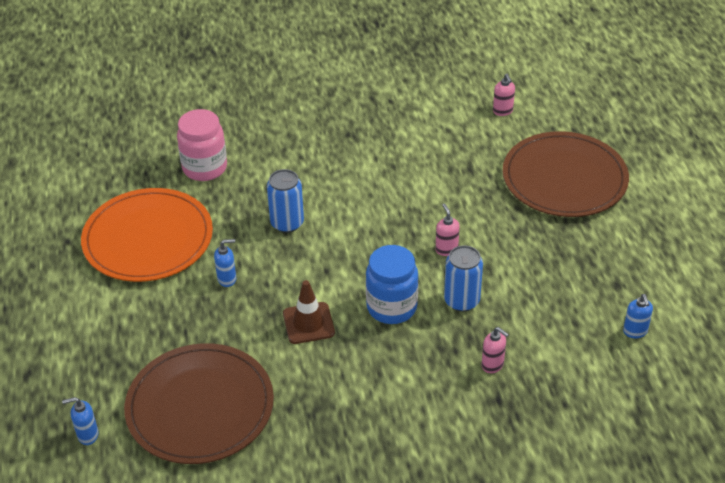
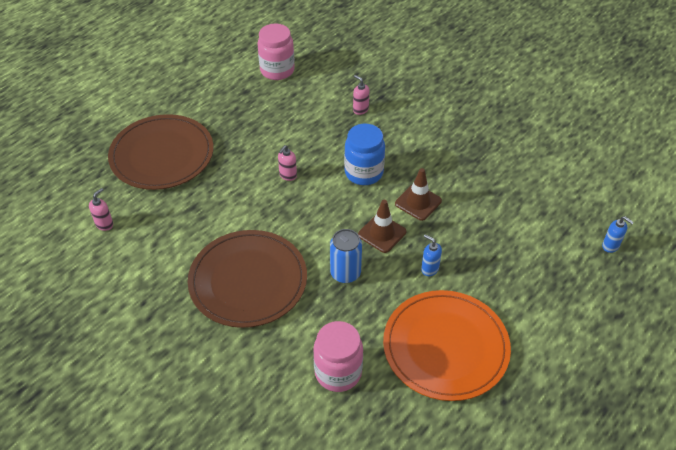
camera: 130 degrees left, 5 degrees up
brown plate [124,343,274,464] -> brown plate moved to [188,230,307,328]
blue can [444,245,483,312] -> none
pink soap dispenser [482,327,509,373] -> pink soap dispenser turned 45 degrees counterclockwise [353,75,369,115]
blue soap dispenser [623,294,653,338] -> pink jar [257,24,295,80]
none -> brown traffic cone [358,200,406,253]

